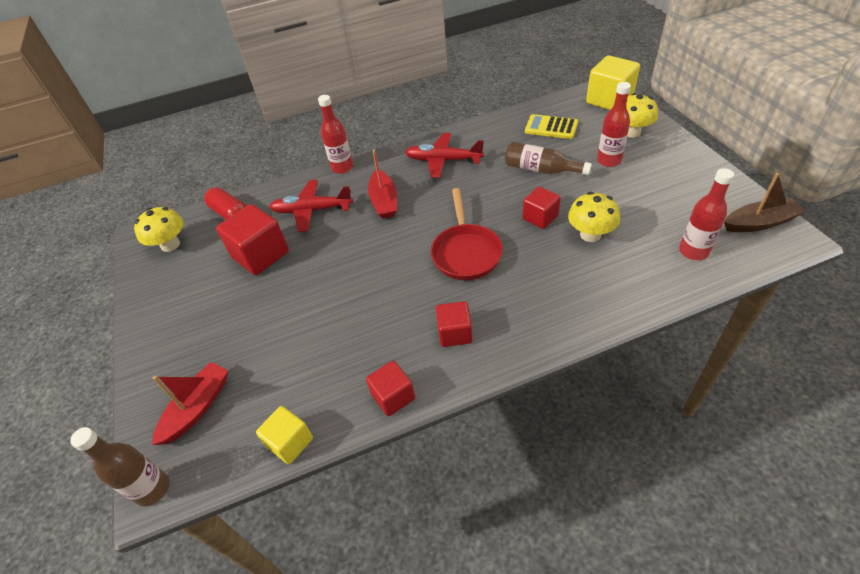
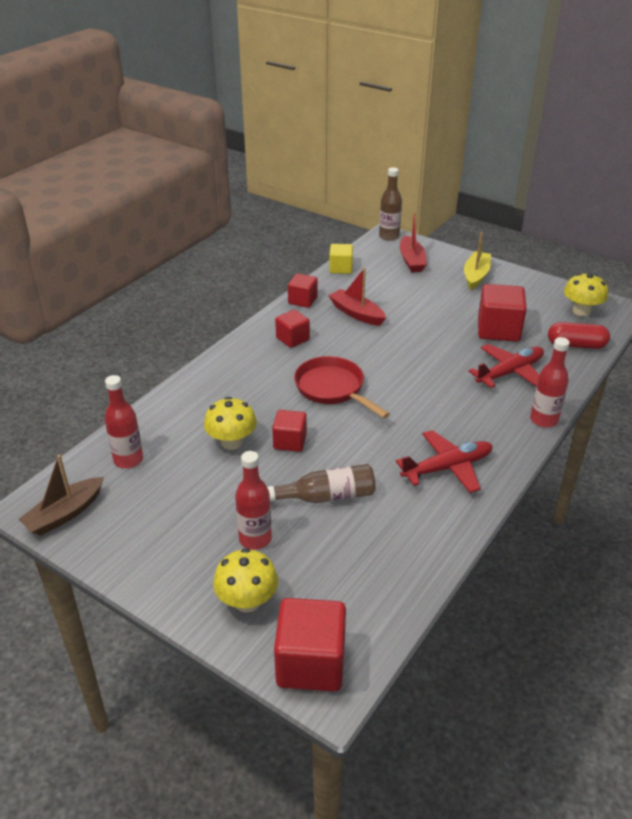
camera: 140 degrees right, 10 degrees down
red boat [368,150,397,219] -> red boat moved to [328,268,386,326]
yellow calculator [525,114,578,139] -> none
yellow cube [586,55,640,110] -> red cube [274,598,346,692]
none -> yellow boat [464,232,491,290]

